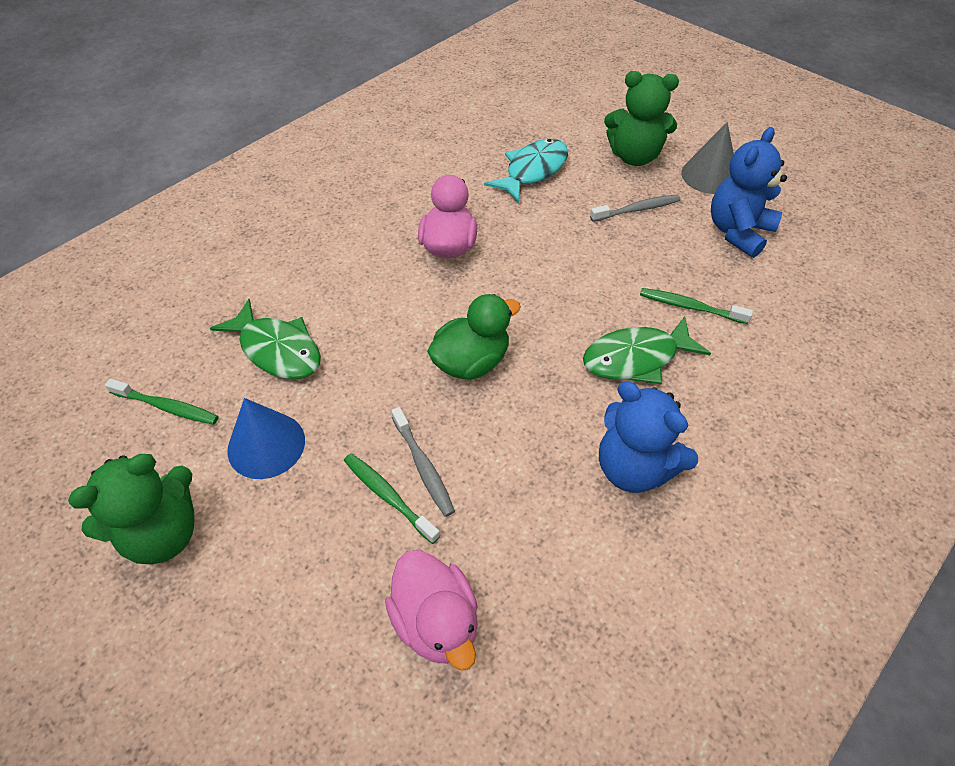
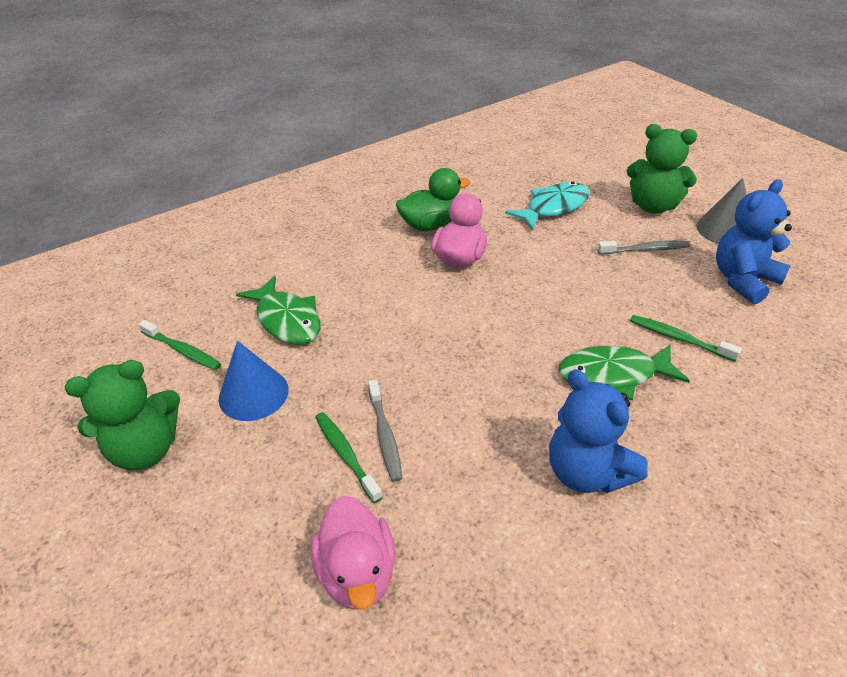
camera: 15 degrees right, 10 degrees down
green duck [427,294,521,380] -> green duck moved to [396,168,470,231]

